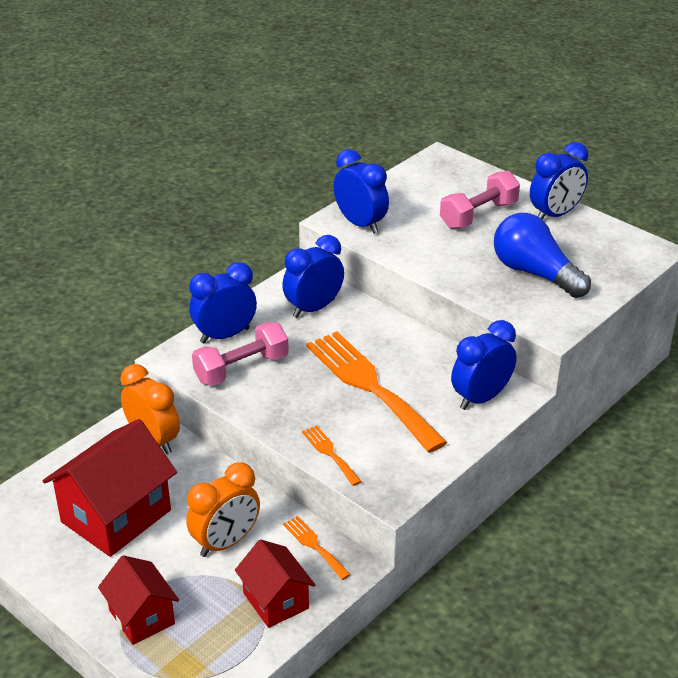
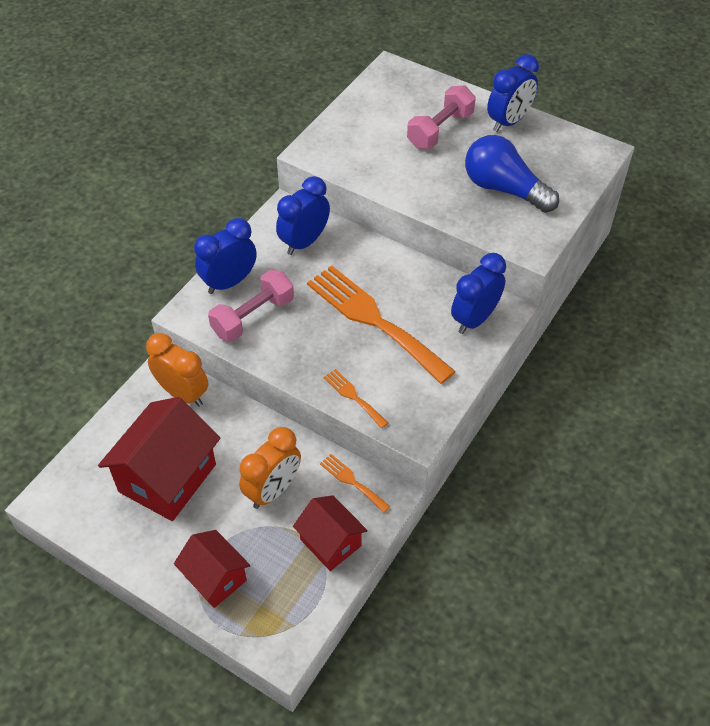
camera: 10 degrees left, 15 degrees up
blue clock [333,149,389,234] -> none

